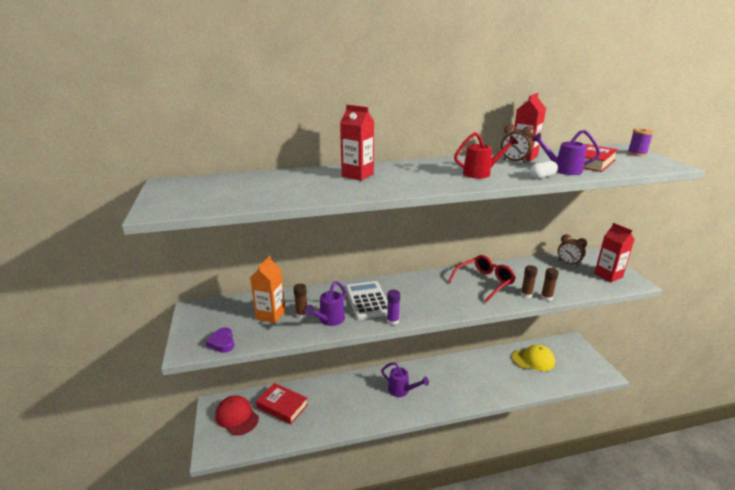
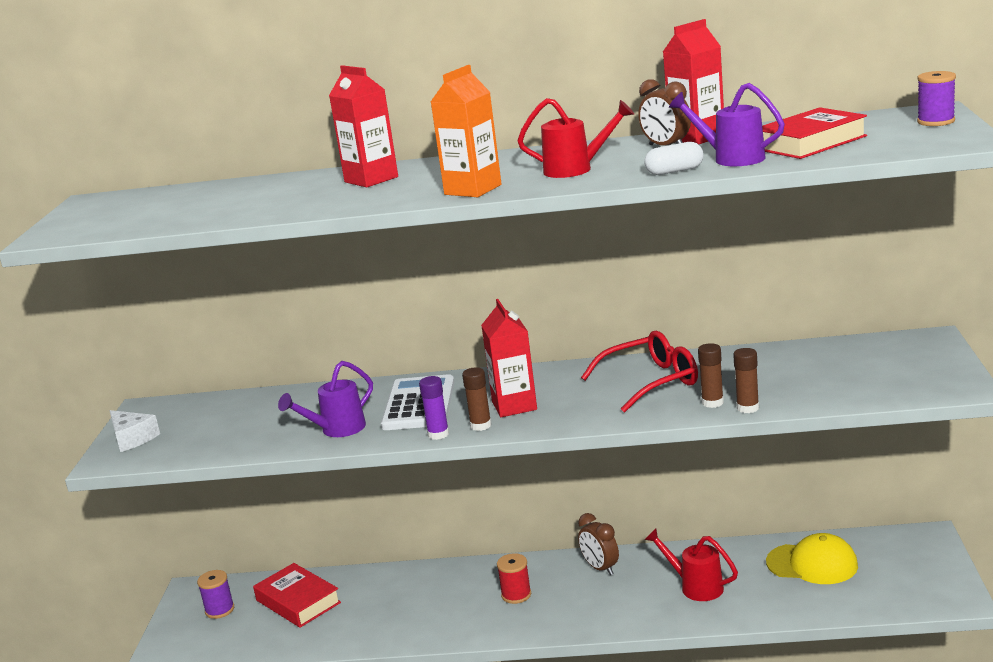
camera: 20 degrees right, 5 degrees down
purple heart [206,327,234,353] -> none
red cap [215,395,259,436] -> purple spool [197,570,234,619]
orange carton [250,256,285,323] -> orange carton moved to [431,65,502,197]
brown glue stick [293,284,307,318] -> brown glue stick moved to [462,367,492,431]
purple watering can [381,362,429,397] -> red spool [497,553,531,604]
brown clock [558,234,587,267] -> brown clock moved to [578,513,619,575]
red carton [594,223,635,282] -> red carton moved to [481,299,537,417]
none -> white cheese [110,410,160,452]
none -> red watering can [644,528,738,601]

